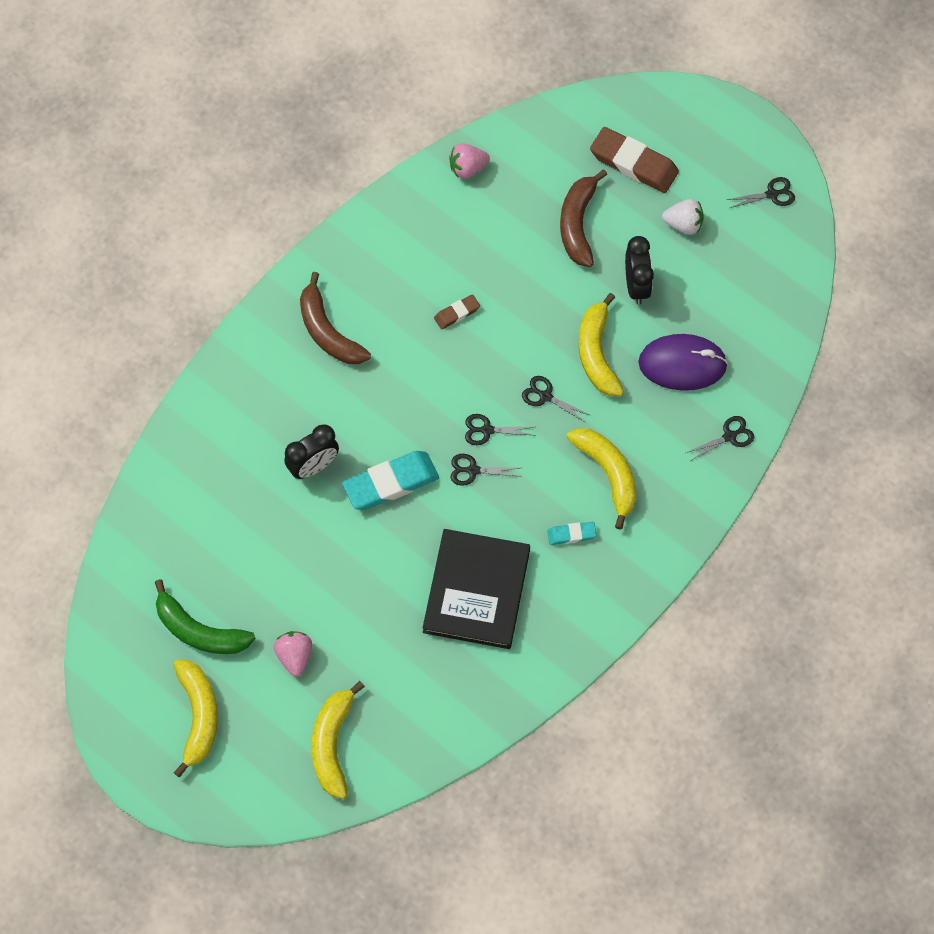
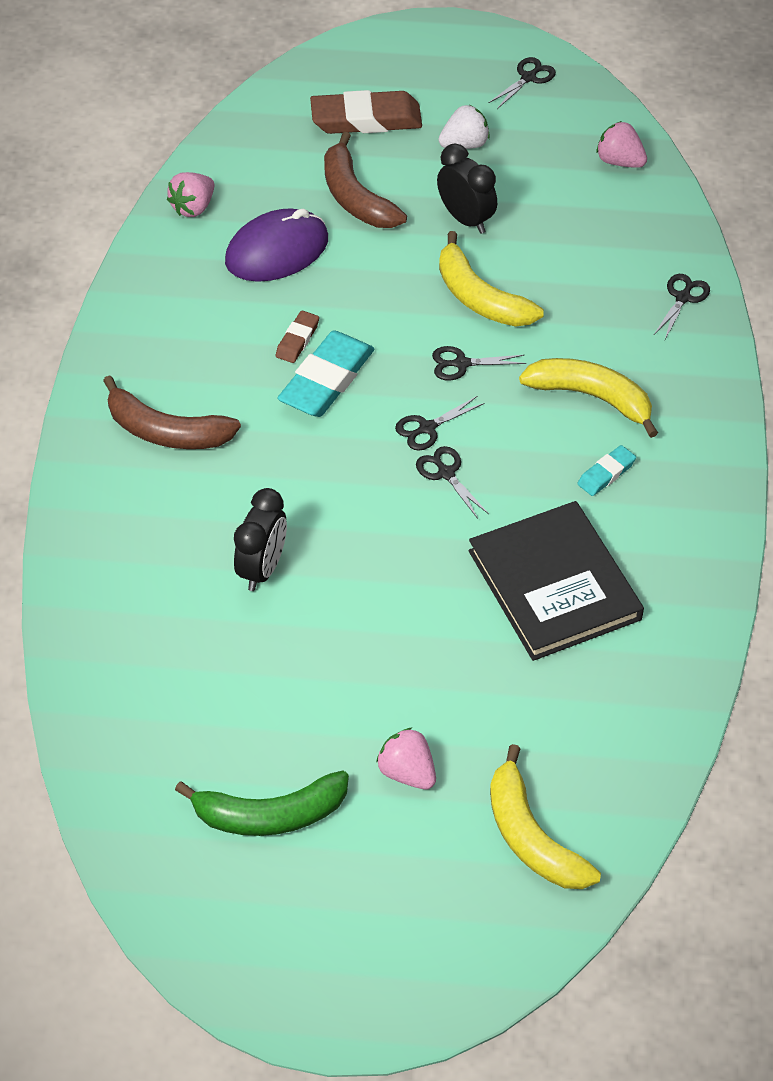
camera: 35 degrees left, 15 degrees down
yellow banana [173,660,218,778] -> none
turquoise eraser [342,451,439,510] -> turquoise eraser moved to [277,331,374,417]
black scissors [451,454,522,486] -> black scissors turned 90 degrees clockwise [416,446,489,519]
purple mouse [638,334,728,391] -> purple mouse moved to [225,208,328,282]
none -> pink strawberry [596,121,647,168]

